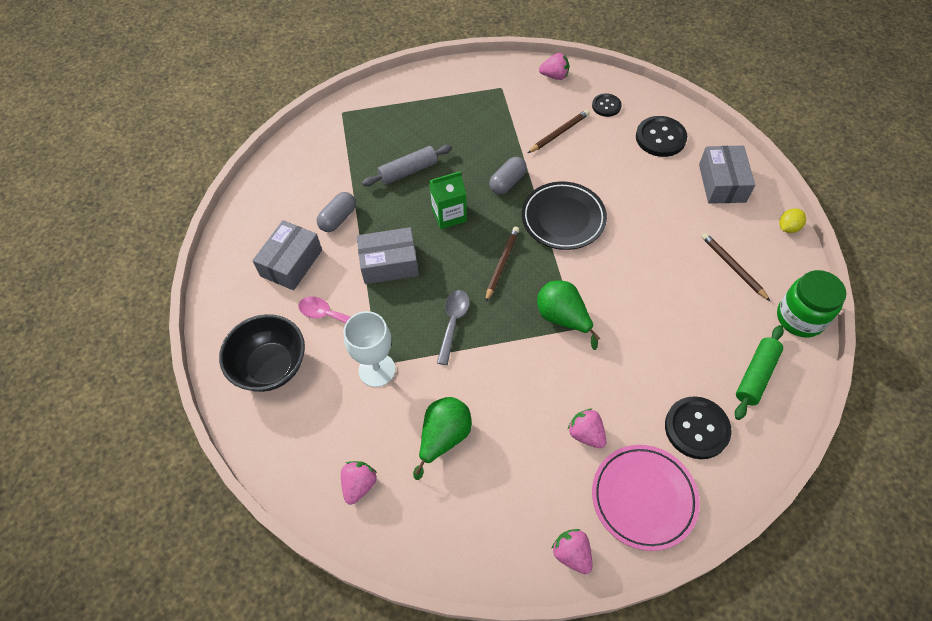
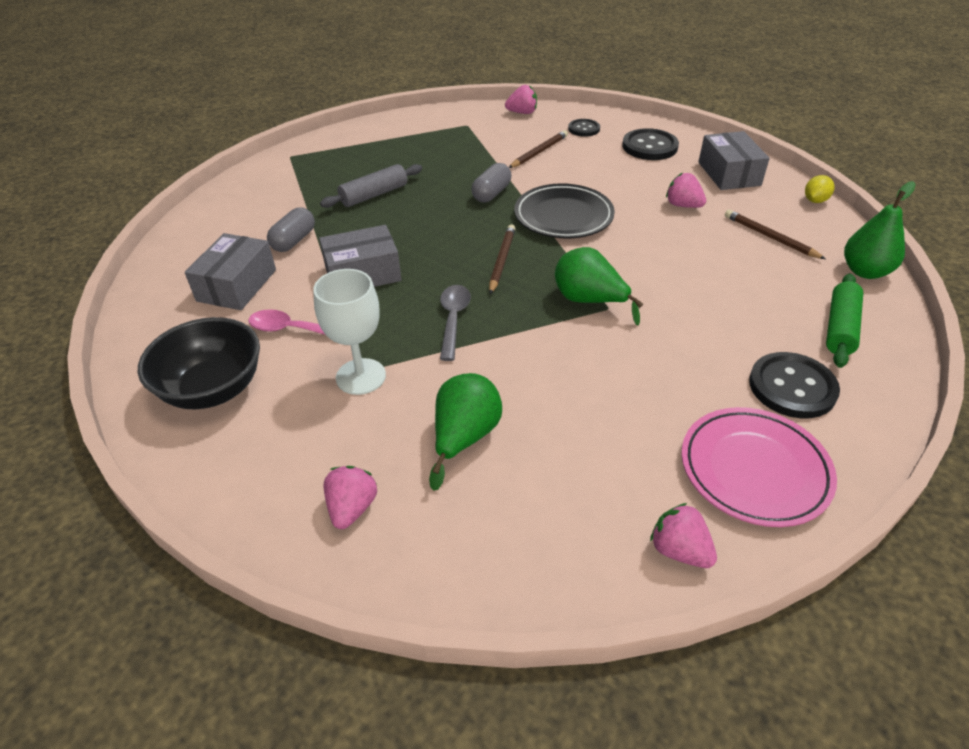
camera: 10 degrees left, 15 degrees down
green carton [429,171,467,229] -> none
pink strawberry [568,408,606,448] -> pink strawberry moved to [666,173,706,208]
green jar [777,270,846,337] -> green pear [844,181,916,279]

